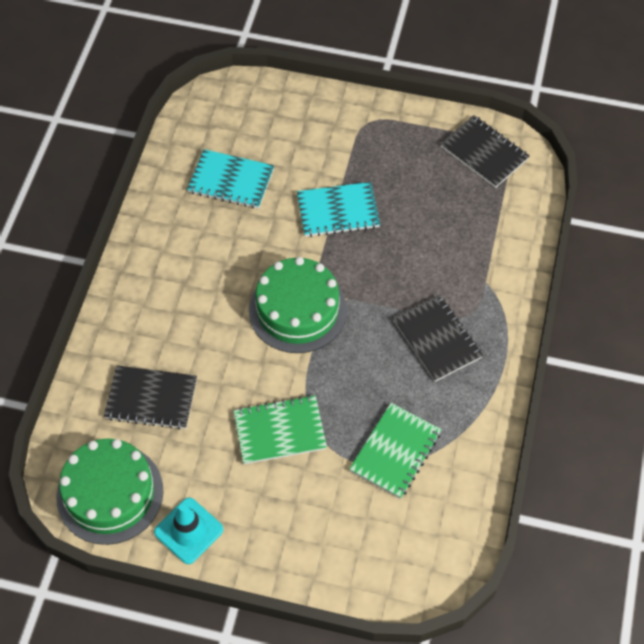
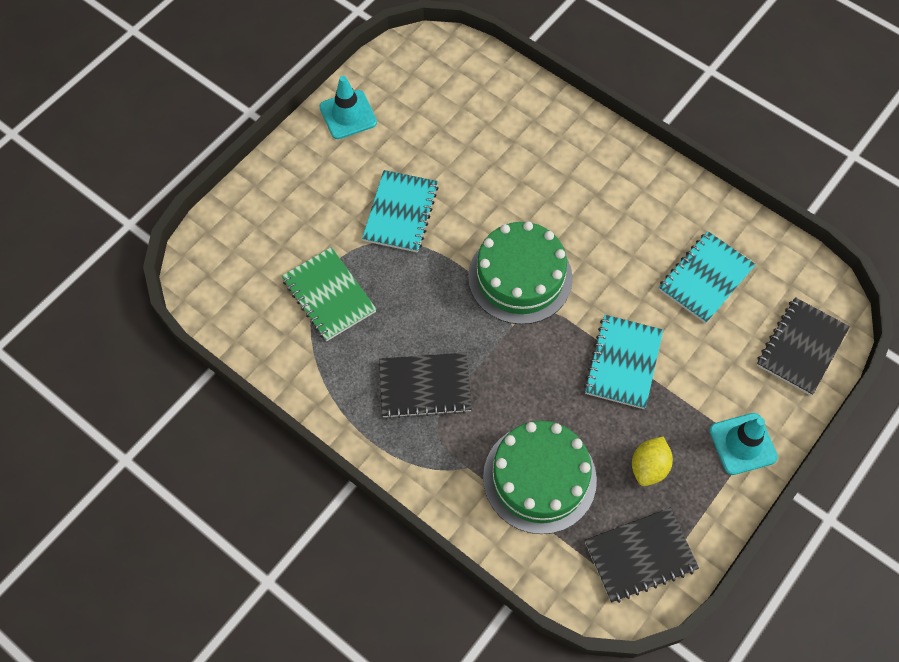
camera: 115 degrees right, 5 degrees up
green cake [57,439,163,545] -> green cake moved to [483,421,597,534]
black notebook [104,365,197,430] -> black notebook moved to [757,297,850,396]
green notebook [234,395,327,464] -> turquoise notebook [362,170,439,253]
none -> yellow lemon [632,437,673,486]
none -> turquoise traffic cone [709,413,778,475]

